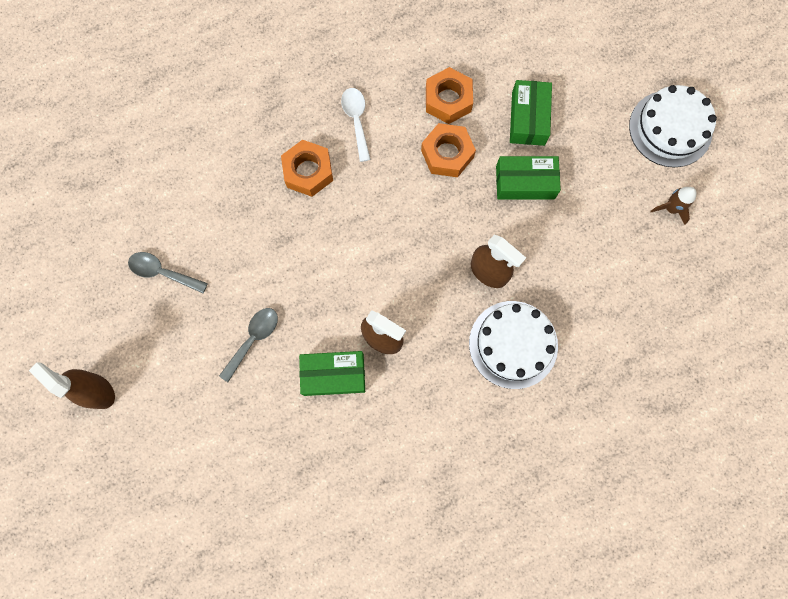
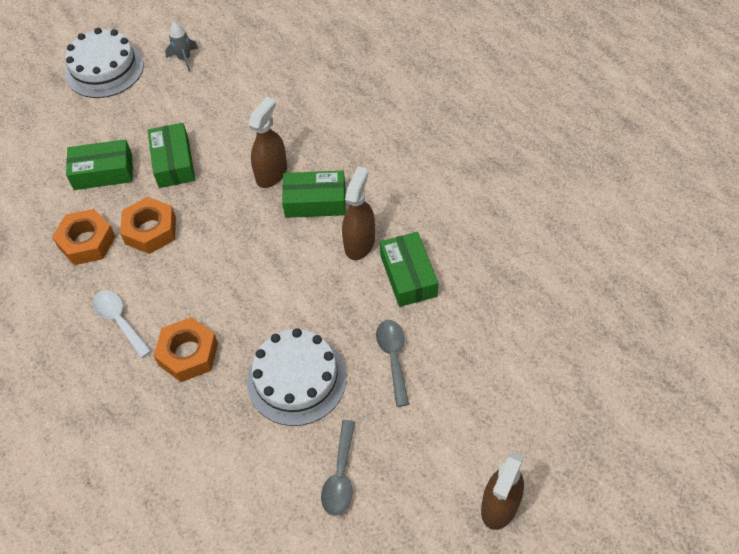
camera: 100 degrees left, 20 degrees down
grey spoon [219,308,278,382] -> grey spoon turned 60 degrees clockwise [376,320,409,407]
white spoon [341,88,371,162] -> white spoon turned 75 degrees clockwise [93,290,151,358]
white cake [469,301,558,389] -> white cake moved to [247,328,347,426]
brown rocket [651,187,697,225] -> grey rocket [165,22,199,72]
none -> green box [282,171,346,218]

